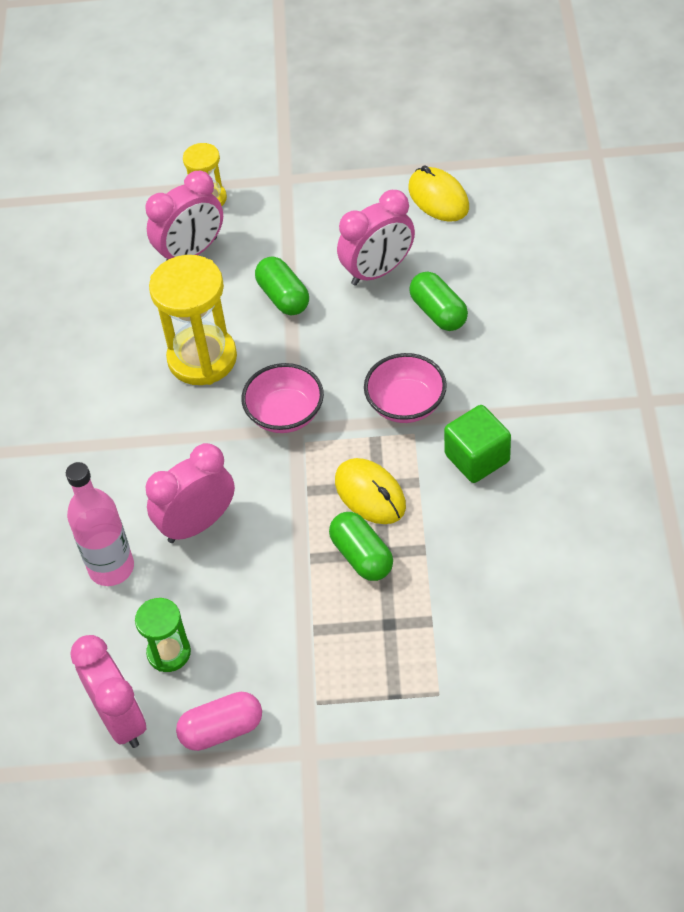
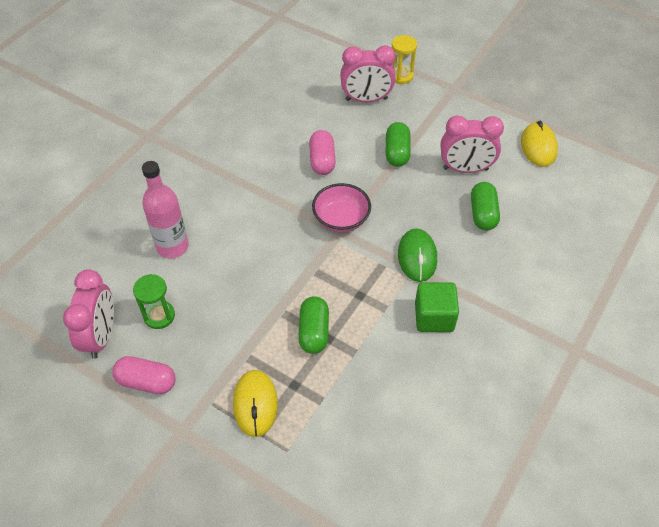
camera: 30 degrees right, 0 degrees up
pink clock [145,443,235,543] -> none
yellow hourglass [149,255,237,385] -> pink capsule [309,130,336,175]
yellow mouse [335,458,406,524] -> yellow mouse moved to [233,370,278,437]
pink bowl [364,353,447,423] -> green mouse [398,228,437,282]

